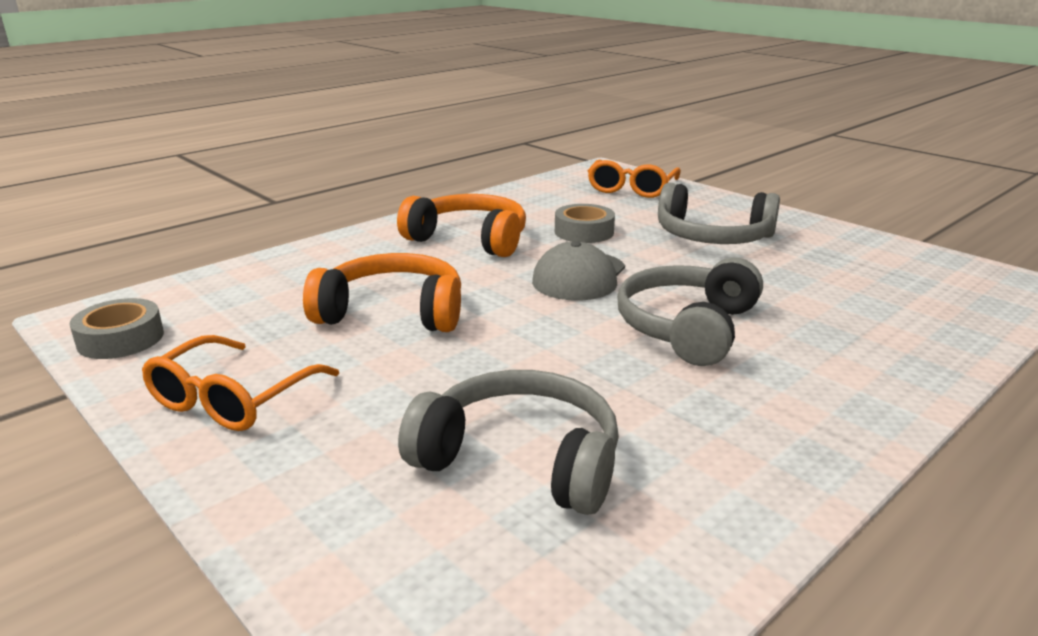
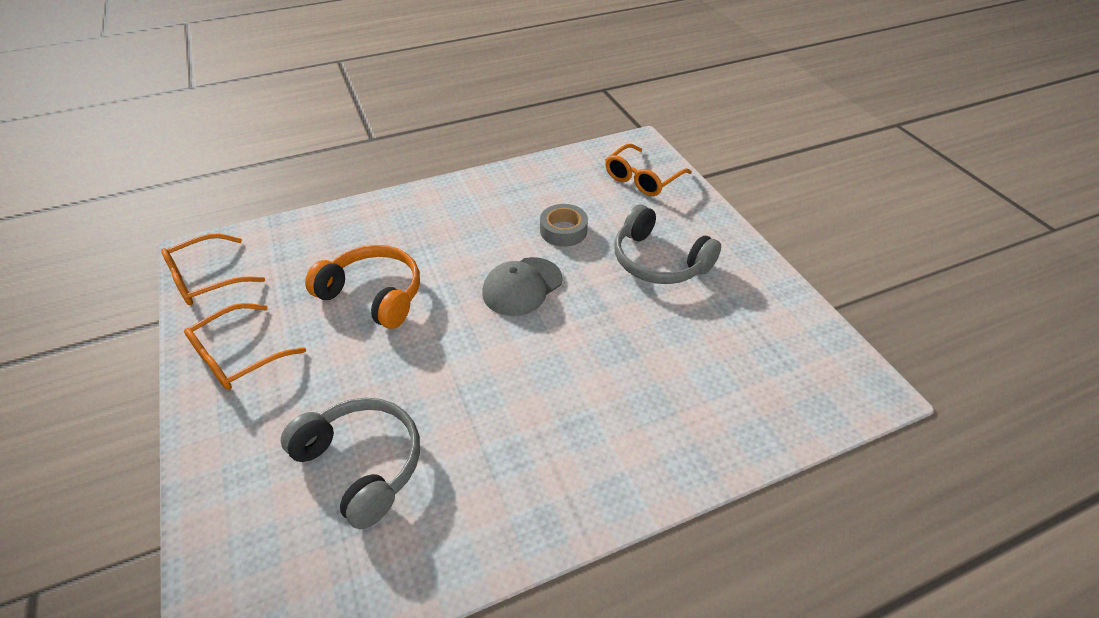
camera: 20 degrees right, 20 degrees up
grey tape [69,298,164,359] -> orange glasses [161,234,265,305]
orange headphones [397,194,526,257] -> none
grey headphones [617,257,763,366] -> none

